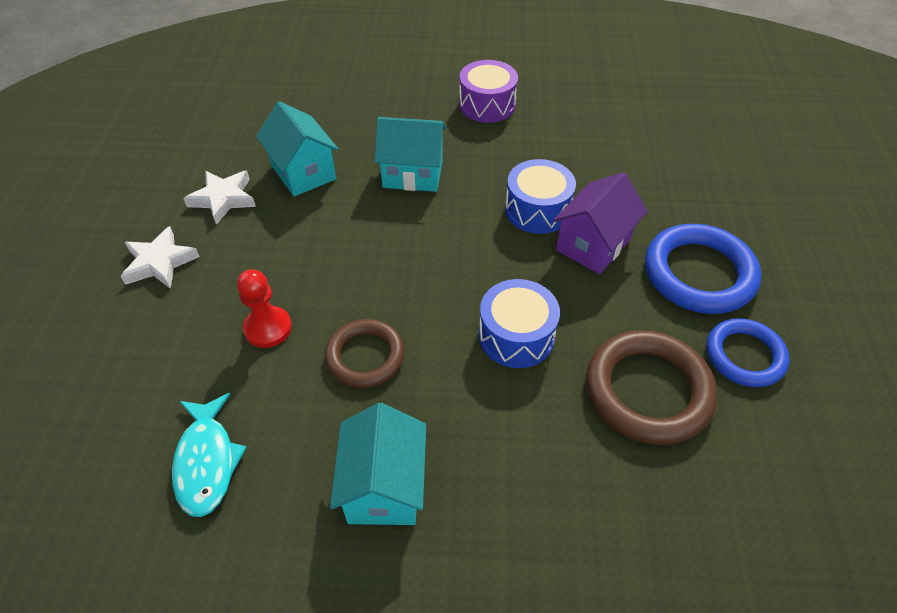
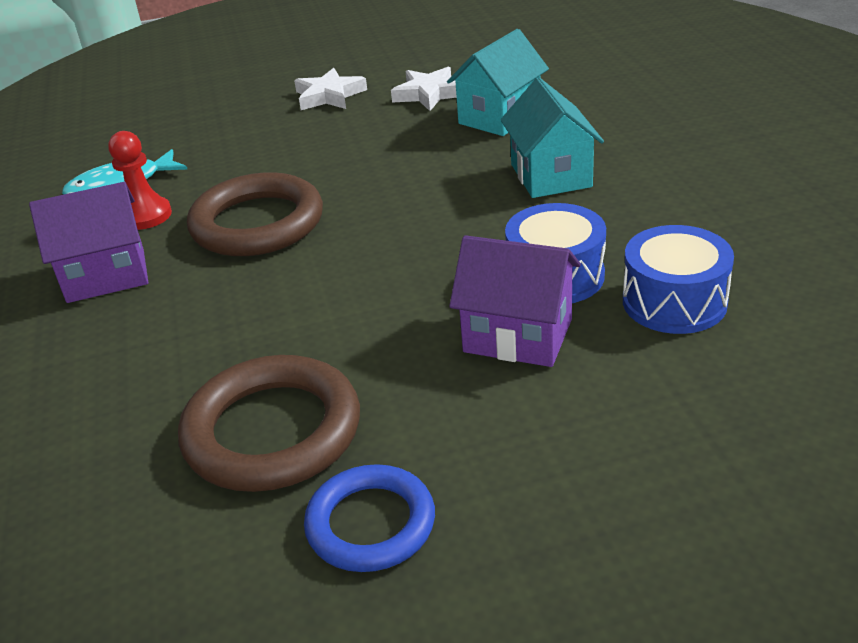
camera: 75 degrees right, 15 degrees down
red pawn [237,270,292,348] -> red pawn moved to [108,131,172,230]
brown ring [325,319,405,388] -> brown ring [187,172,323,256], size x1.55
turquoise house [330,403,426,525] -> purple house [29,182,148,303]
purple drum [459,60,518,123] -> none
blue drum [479,279,560,368] -> blue drum moved to [623,225,734,334]
blue ring [645,224,761,314] -> none

